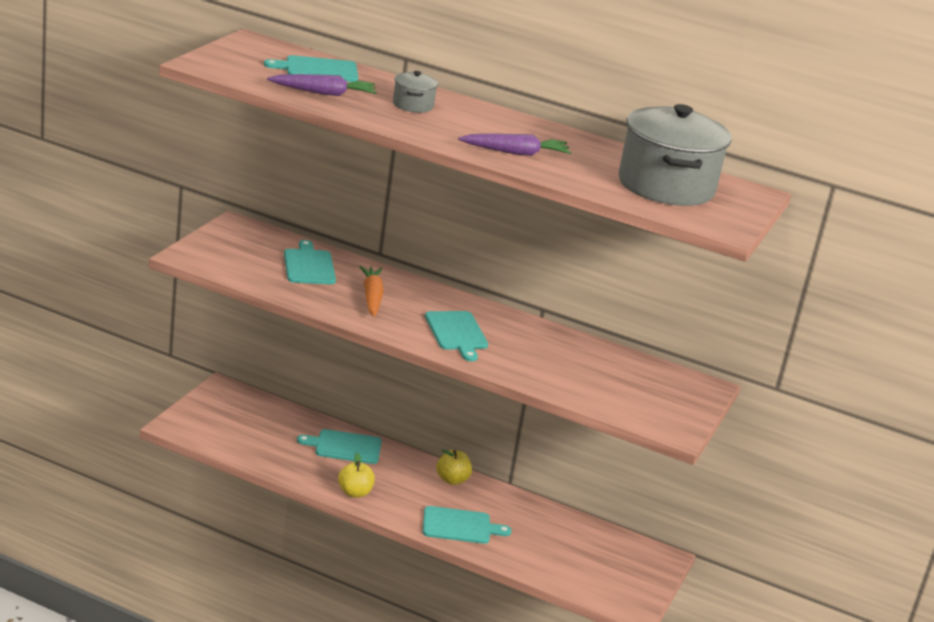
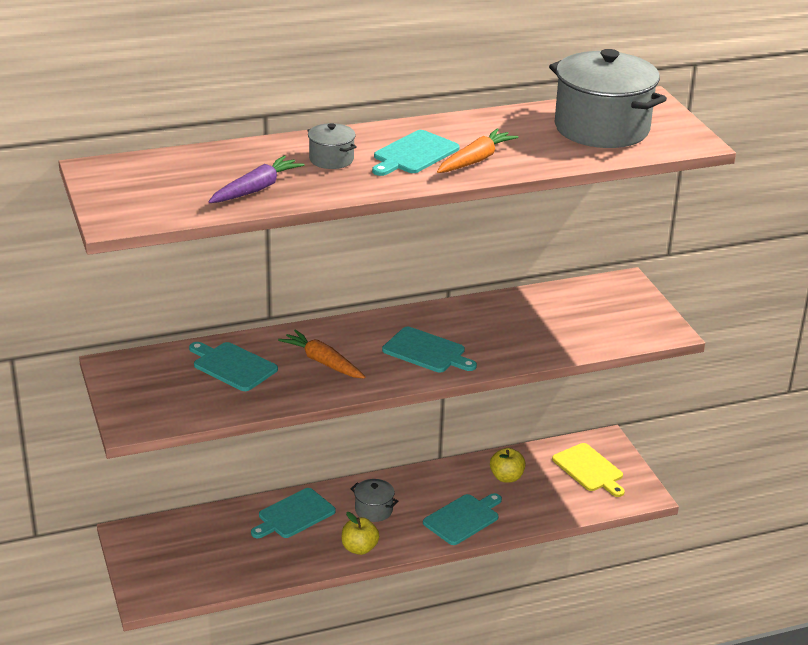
camera: 40 degrees left, 5 degrees up
turquoise cutting board [264,55,358,82] -> turquoise cutting board moved to [372,130,460,176]
yellow apple [436,449,472,485] -> yellow apple moved to [490,448,526,483]
purple carrot [458,133,571,156] -> orange carrot [437,128,518,173]
none -> grey pot [351,479,398,522]
none -> yellow cutting board [552,443,625,497]

